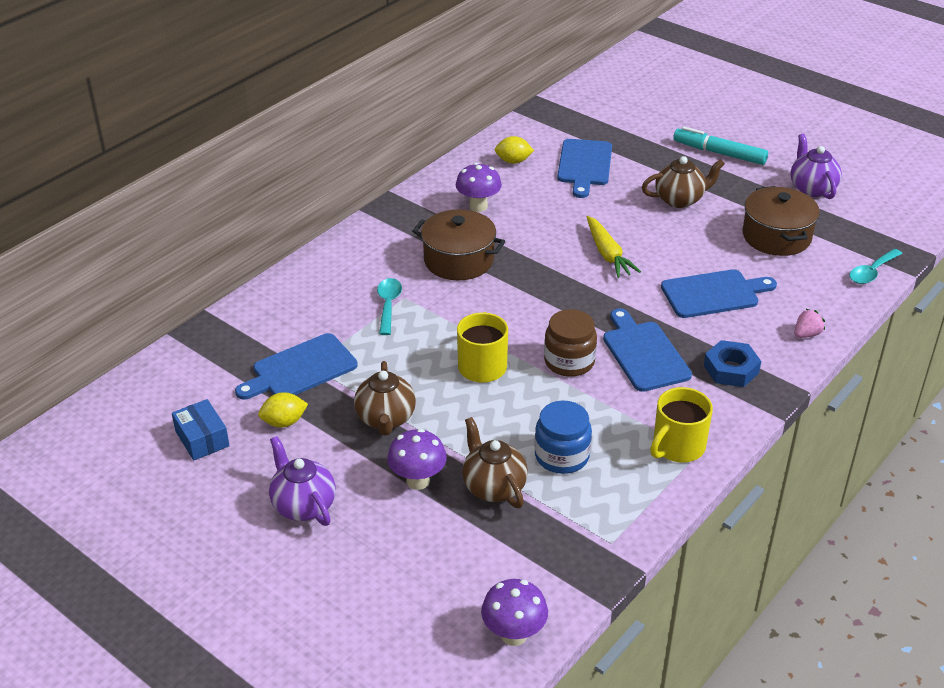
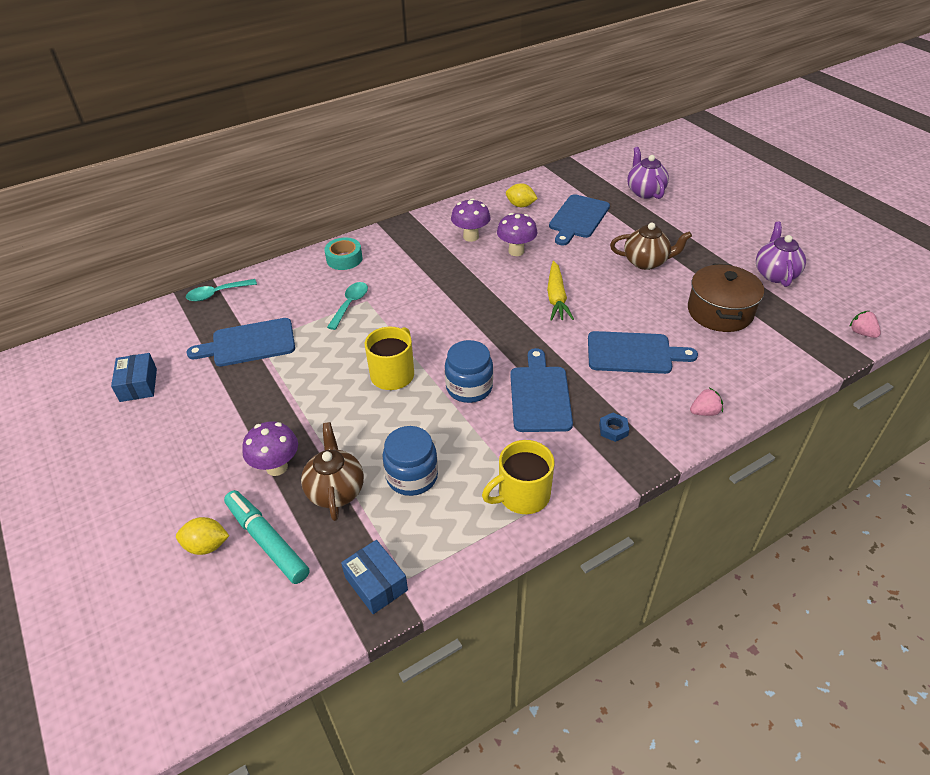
camera: 20 degrees right, 5 degrees up
yellow lemon [258,392,308,427] -> yellow lemon moved to [176,517,229,555]
purple teapot [269,436,336,526] -> purple teapot moved to [627,147,669,199]
brown teapot [354,361,416,435] -> none
brown pot [412,209,506,280] -> none
purple mushroom [481,579,548,646] -> purple mushroom moved to [497,213,538,256]
brown jar [544,309,597,377] -> blue jar [445,340,493,403]
turquoise marker [673,126,768,165] -> turquoise marker moved to [224,490,309,584]
blue nut [704,340,761,387] -> blue nut [599,413,629,442], size x0.58
turquoise spoon [849,249,903,284] -> turquoise spoon moved to [186,279,257,302]
none -> turquoise tape [324,238,362,270]
none -> blue box [341,540,408,614]
none -> pink strawberry [849,311,881,338]

